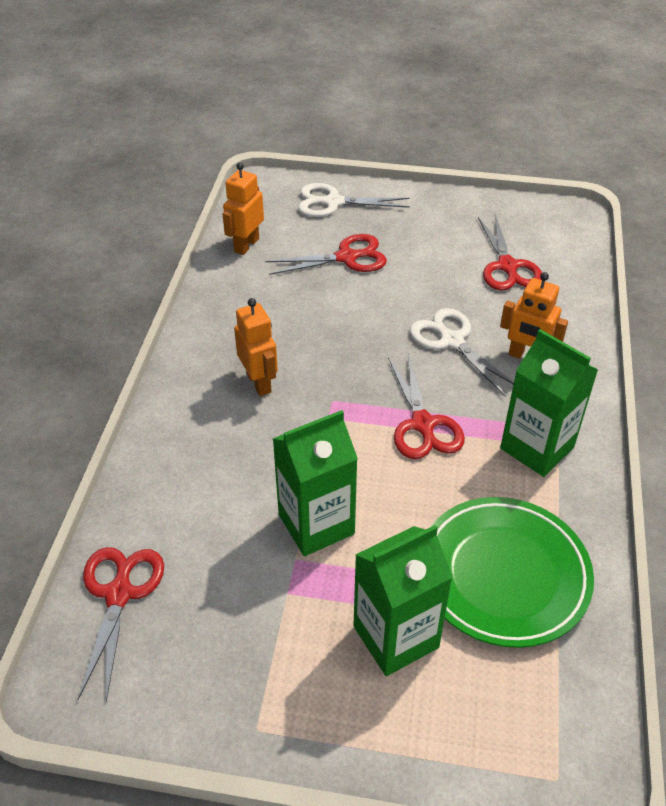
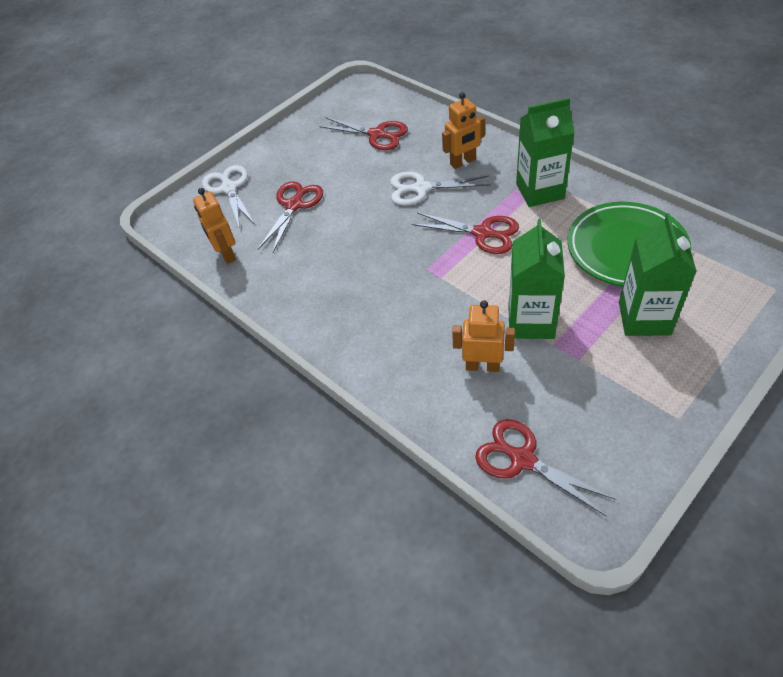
camera: 50 degrees left, 5 degrees up
orange robot [234,298,278,396] -> orange robot moved to [452,300,515,372]
white scissors [298,183,410,217] -> white scissors turned 120 degrees clockwise [202,165,255,229]

